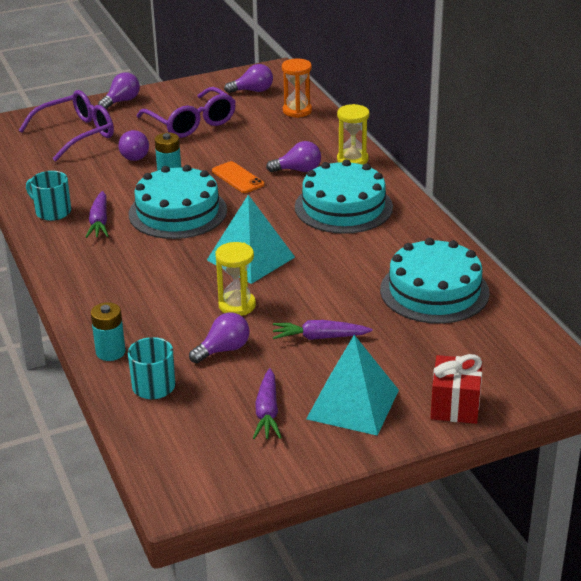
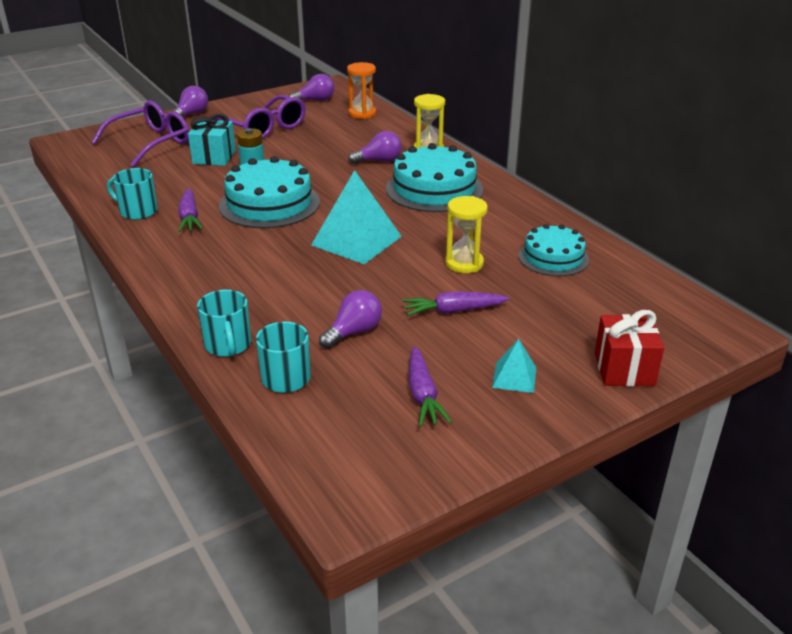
camera: 10 degrees left, 0 degrees up
turquoise battery [91,302,125,361] -> turquoise mug [197,290,251,357]
purple light bulb [119,130,149,161] -> turquoise gift [188,114,236,166]
orange phone [212,161,264,193] -> none
yellow hourglass [215,242,256,316] -> yellow hourglass moved to [445,196,488,273]
turquoise pyramid [306,335,399,436] -> turquoise pyramid [492,339,536,393], size x0.50
turquoise cake [380,238,490,324] -> turquoise cake [518,224,589,276], size x0.63

